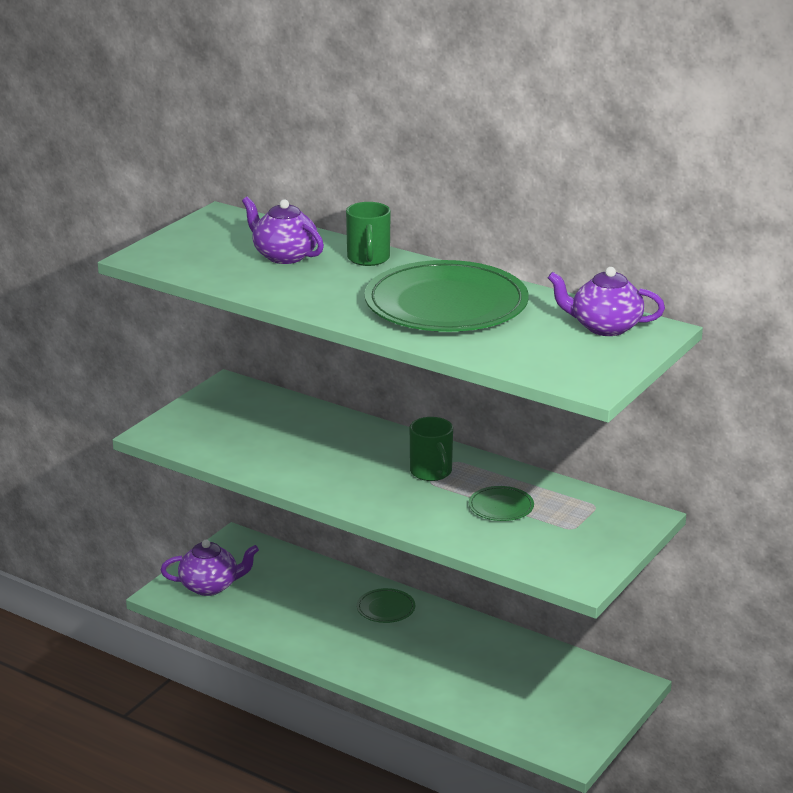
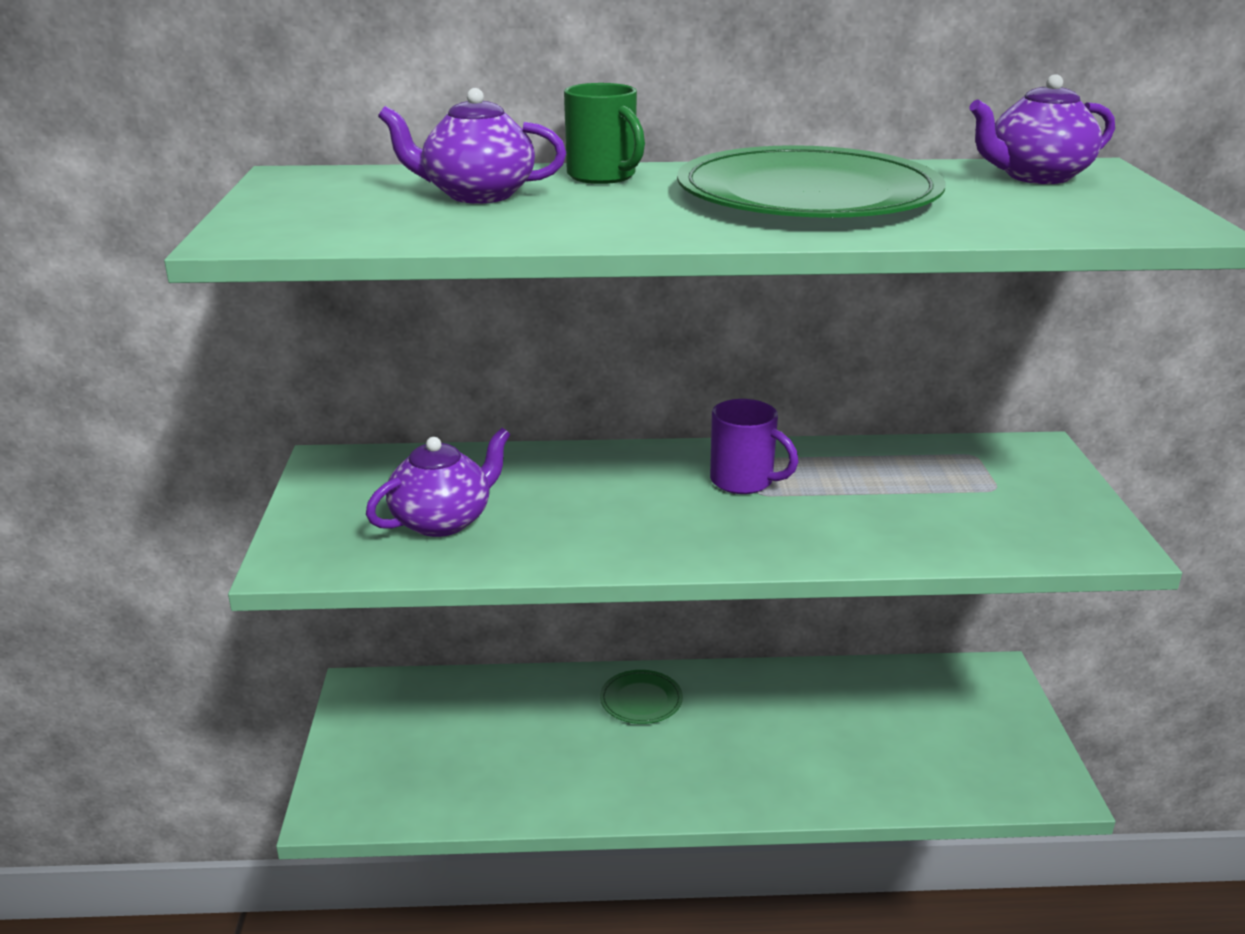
camera: 35 degrees left, 0 degrees up
purple teapot [161,540,259,596] -> purple teapot moved to [366,428,511,537]
green mug [410,417,453,481] -> purple mug [710,399,799,494]
green plate [469,486,534,521] -> none

